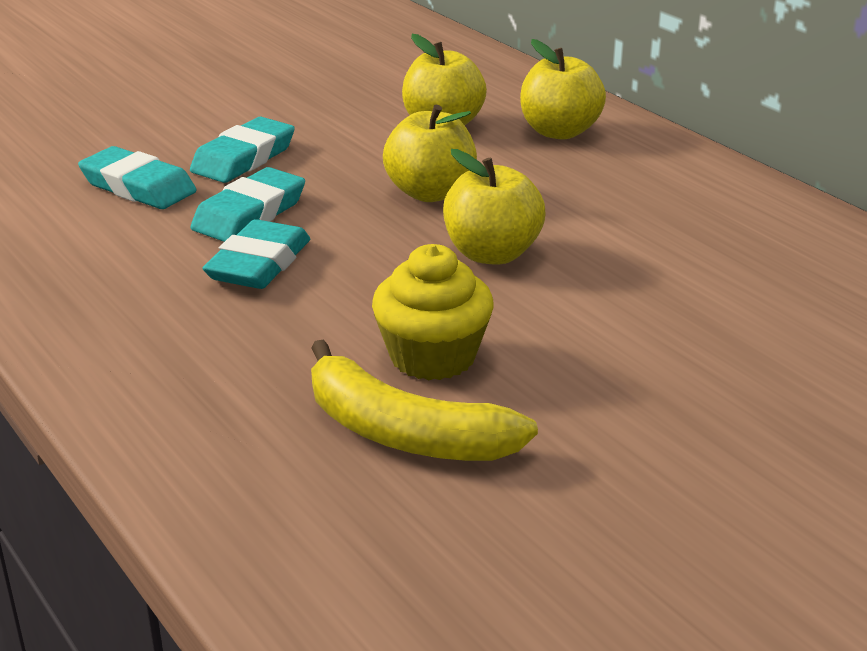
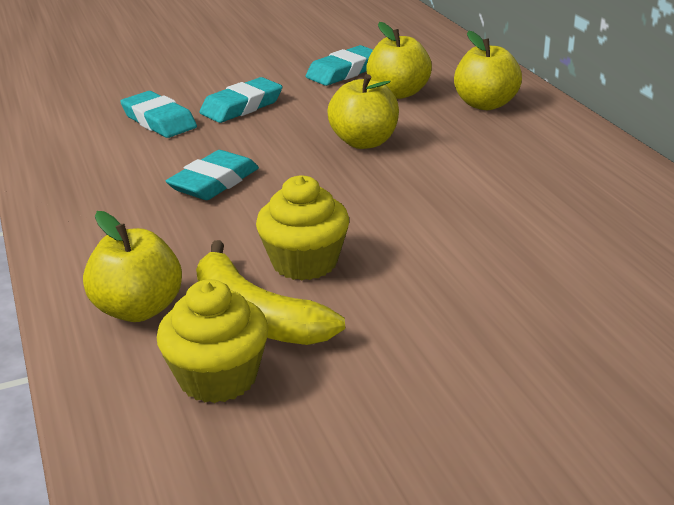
camera: 15 degrees right, 0 degrees up
turquoise eraser [191,167,305,242] -> turquoise eraser moved to [306,45,373,86]
yellow apple [443,149,545,265] -> yellow apple moved to [83,211,182,322]
none -> yellow cupcake [157,279,269,403]

